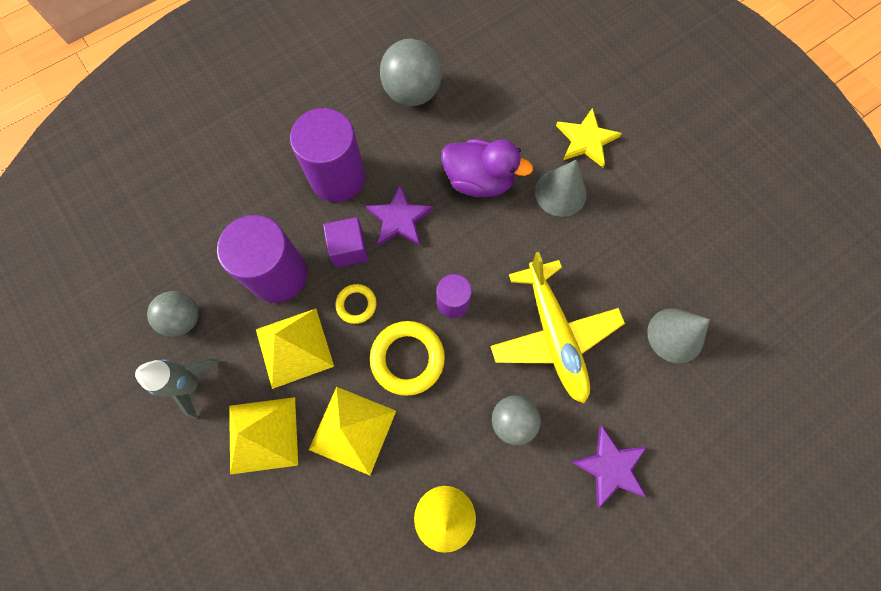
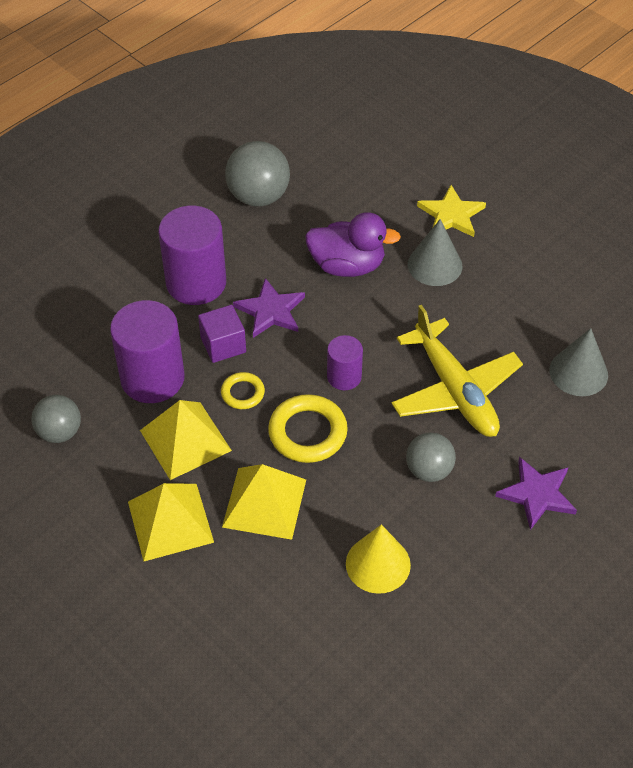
camera: 10 degrees left, 20 degrees down
grey rocket [135,358,219,419] -> none

